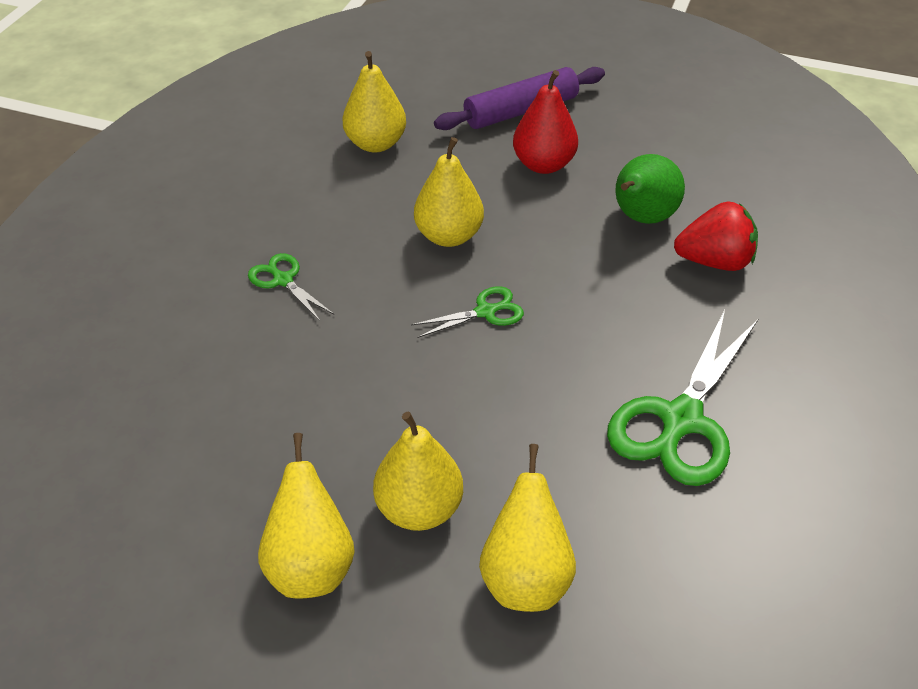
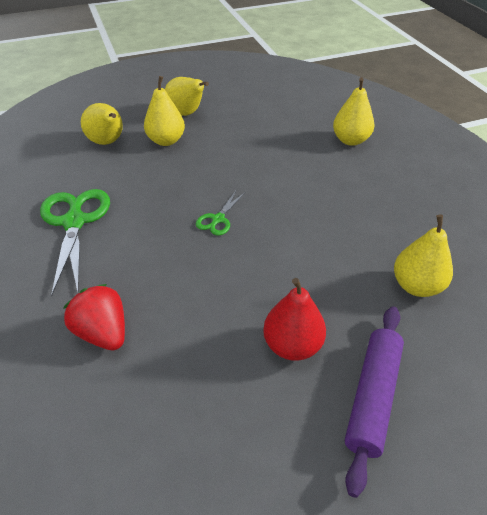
camera: 140 degrees right, 0 degrees up
green scissors [248,253,334,321] -> none
yellow pear [414,137,484,247] -> yellow pear moved to [333,77,375,146]
green pear [615,154,685,224] -> none
red strawberry [674,202,758,271] -> red strawberry turned 90 degrees clockwise [63,284,125,351]

